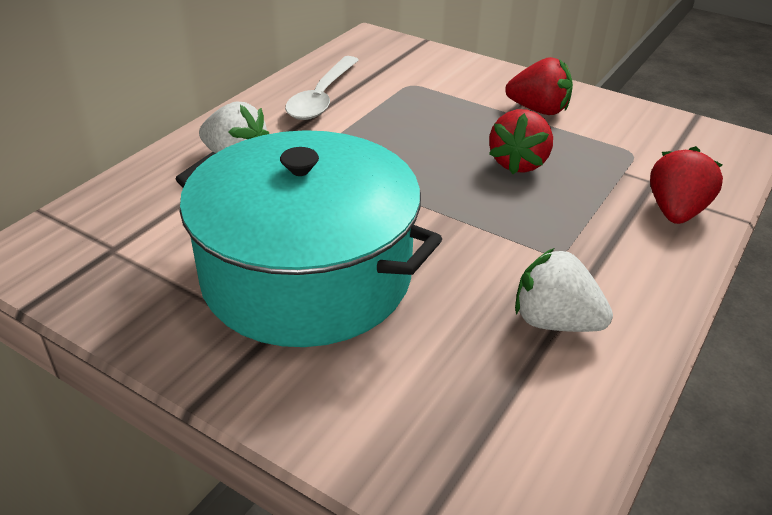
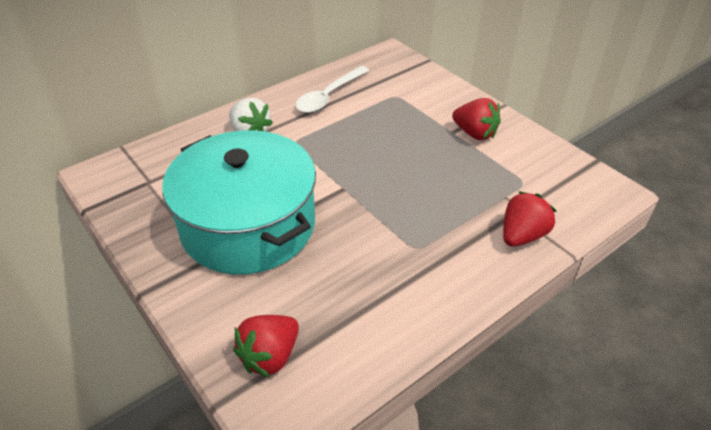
camera: 20 degrees right, 5 degrees up
red strawberry [489,109,553,174] -> red strawberry moved to [233,315,299,378]
white strawberry [515,248,613,332] -> none

